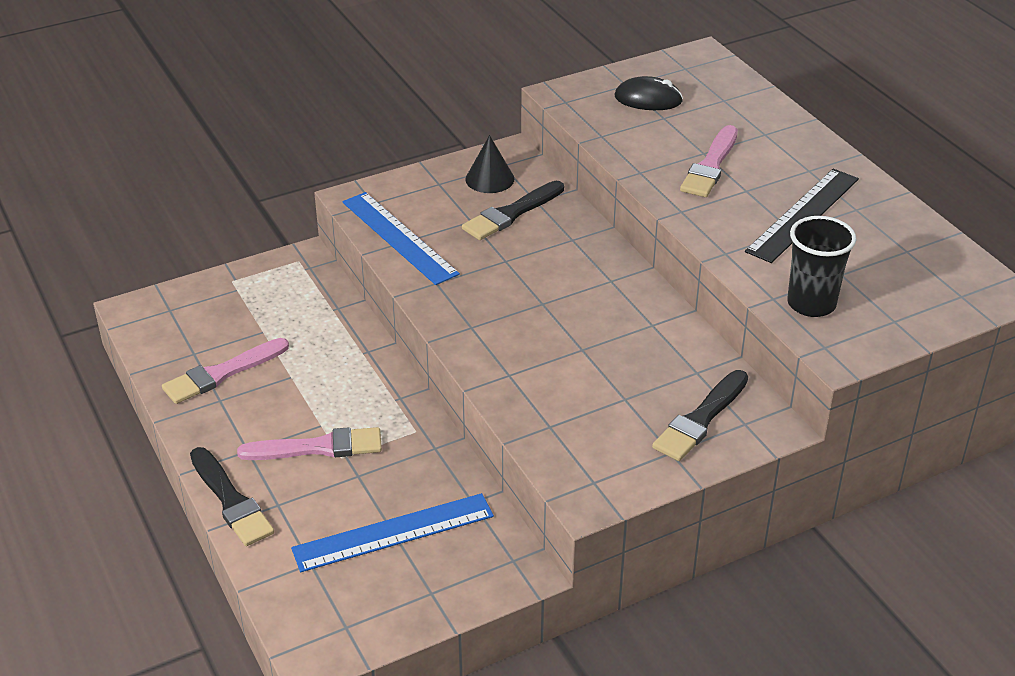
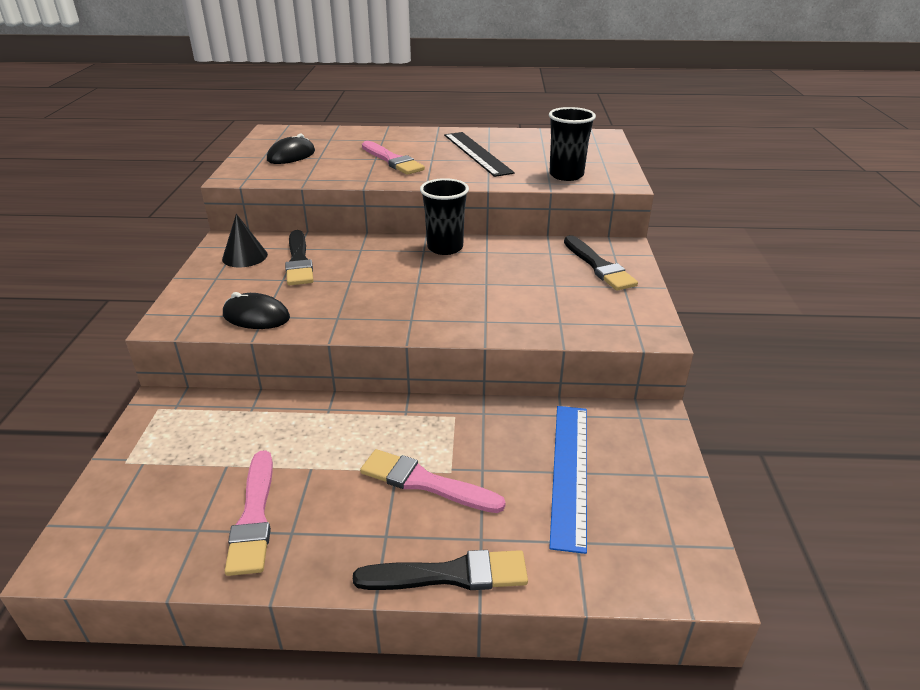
camera: 60 degrees left, 5 degrees down
pink brush [237,427,382,460] -> pink brush turned 90 degrees counterclockwise [360,449,506,513]
blue ruler [342,192,460,285] -> black mouse [223,292,290,329]
none -> black cup [420,178,469,255]

